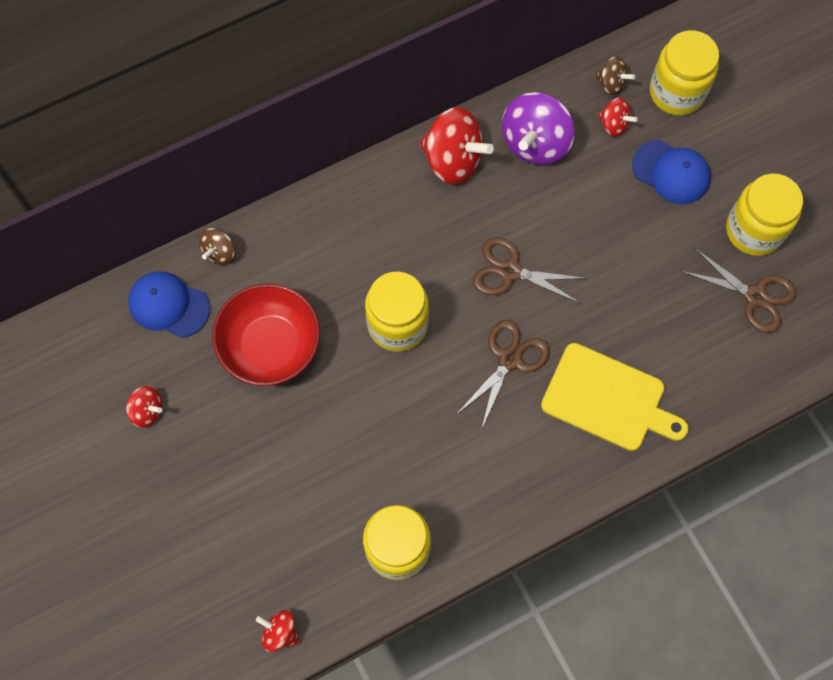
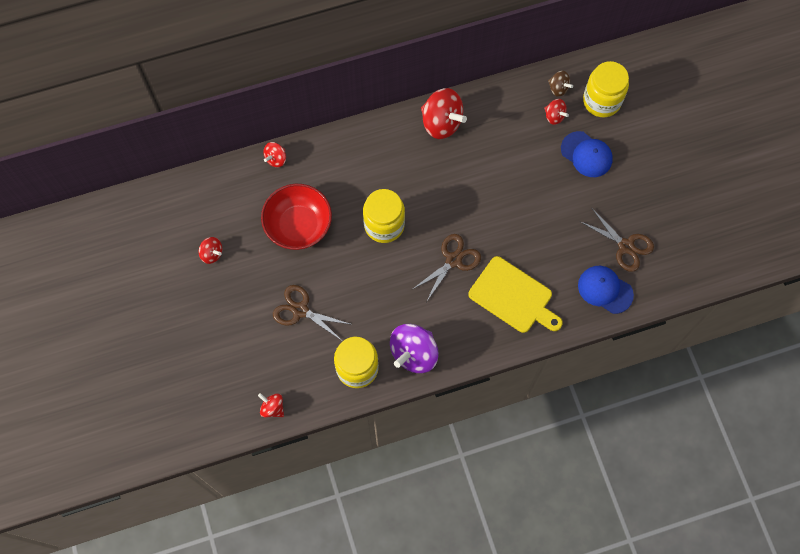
camera: 10 degrees right, 0 degrees up
blue cap [128,271,210,338] -> blue cap moved to [578,266,634,314]
brown spinning top [199,228,235,265] -> red spinning top [263,142,286,167]
brown scissors [472,238,588,304] -> brown scissors moved to [273,285,350,340]
purple spinning top [502,92,574,165] -> purple spinning top moved to [390,324,439,373]
yellow jar [726,174,803,256] -> none

